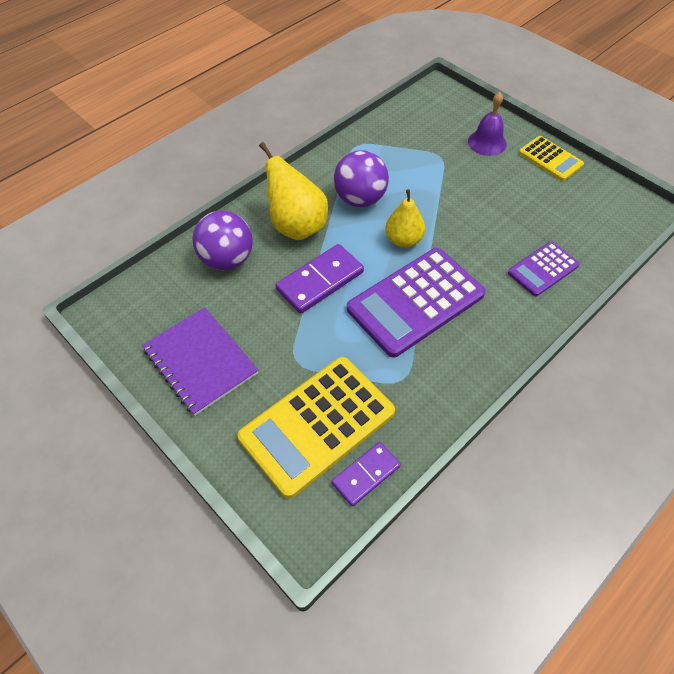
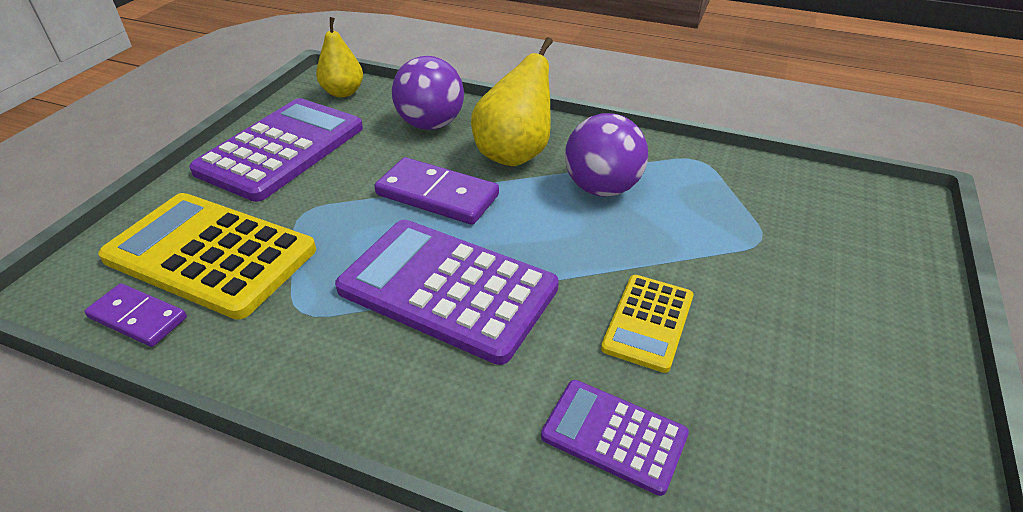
camera: 65 degrees right, 15 degrees down
purple notebook [142,307,259,416] -> purple calculator [189,98,363,202]
yellow pear [385,189,425,248] -> yellow pear moved to [316,17,363,97]
purple bell [468,92,507,156] -> none
yellow calculator [519,136,584,181] -> yellow calculator moved to [601,275,694,373]

